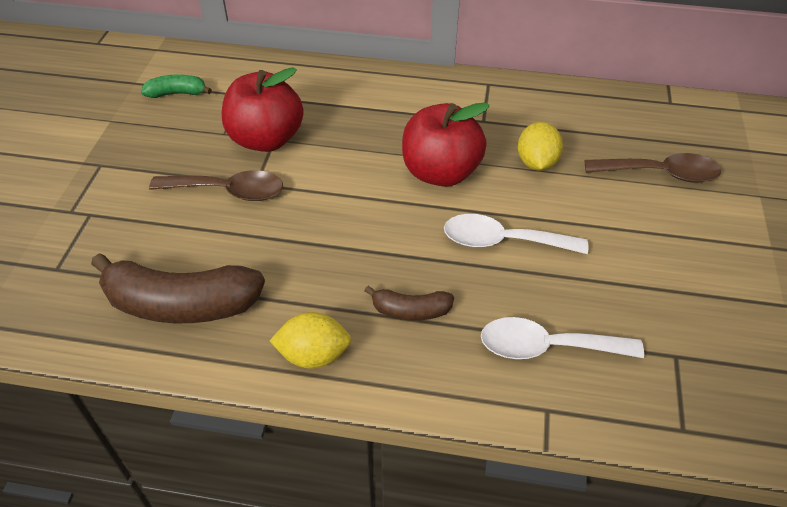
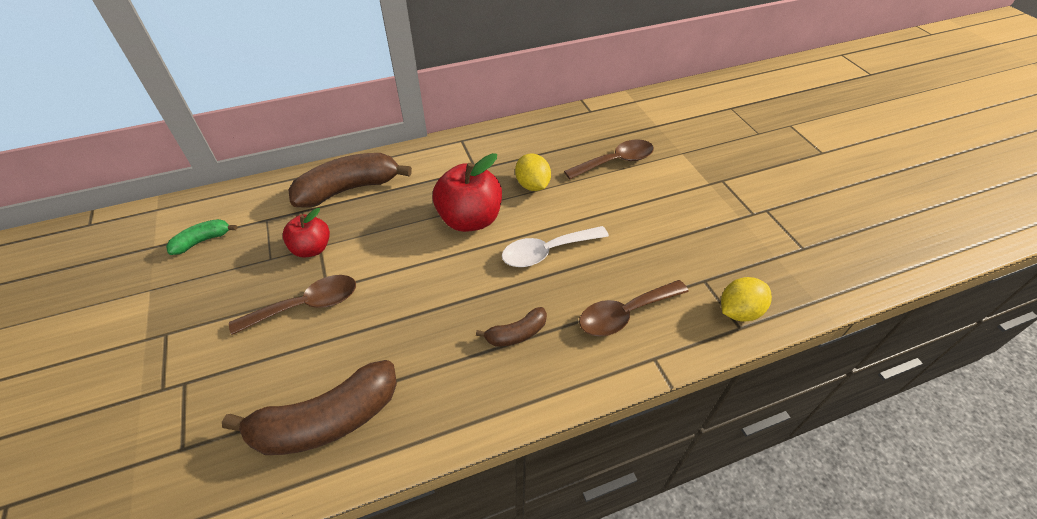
camera: 30 degrees left, 0 degrees up
red apple [222,67,304,152] -> red apple [283,208,330,258], size x0.61
yellow lemon [270,312,351,369] -> yellow lemon moved to [721,277,772,322]
white spoon [481,317,644,359] -> brown spoon [579,280,689,336]
none -> brown banana [289,153,412,208]

